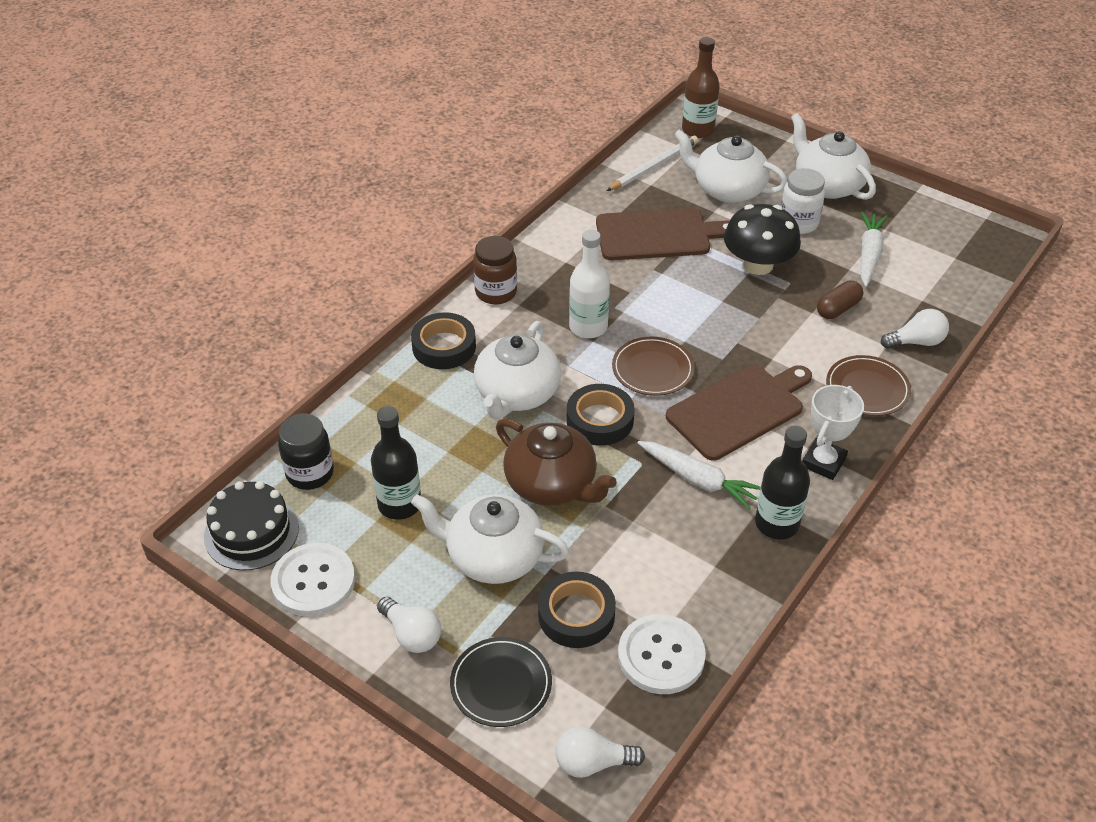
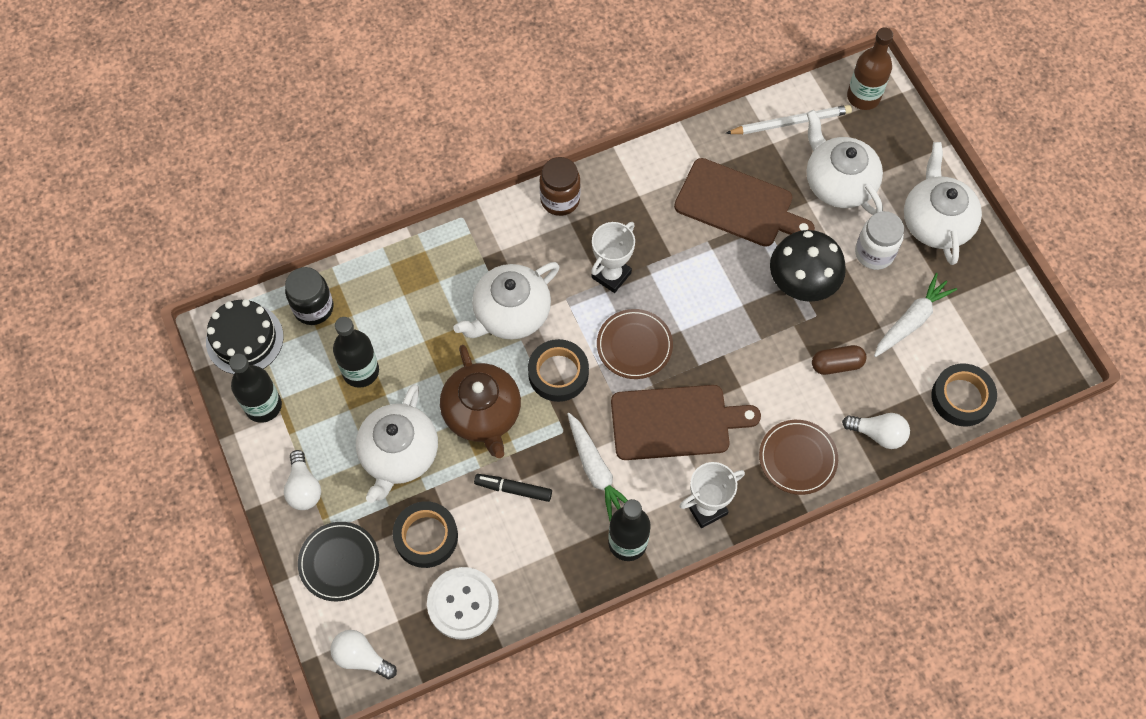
camera: 30 degrees right, 20 degrees up
white button [271,543,355,617] -> black bottle [229,353,282,423]
black tape [411,312,476,369] -> black tape moved to [931,364,997,426]
white teapot [411,494,569,584] -> white teapot turned 120 degrees counterclockwise [356,384,438,503]
white bottle [569,230,610,338] -> white trophy [591,222,635,293]
none -> black marker [474,474,552,502]

